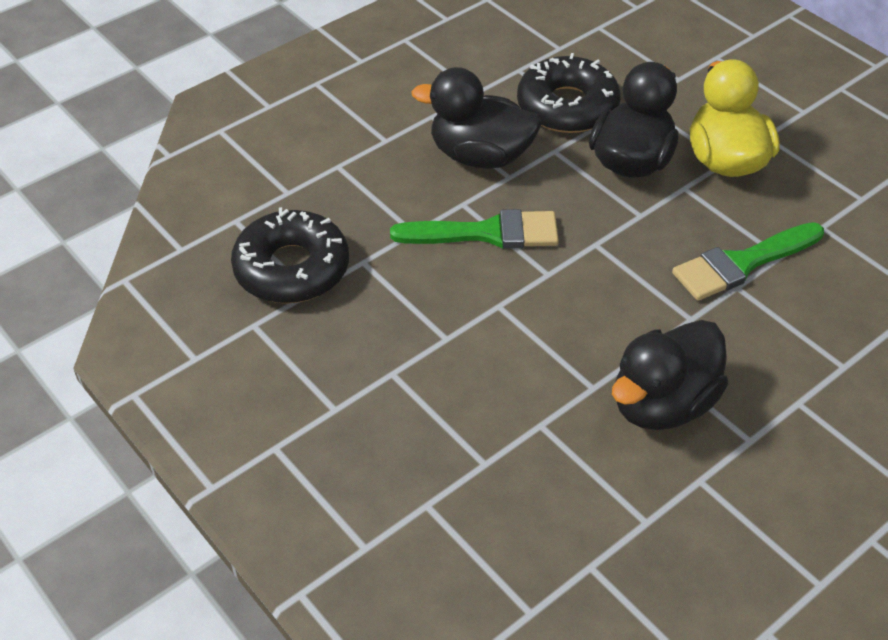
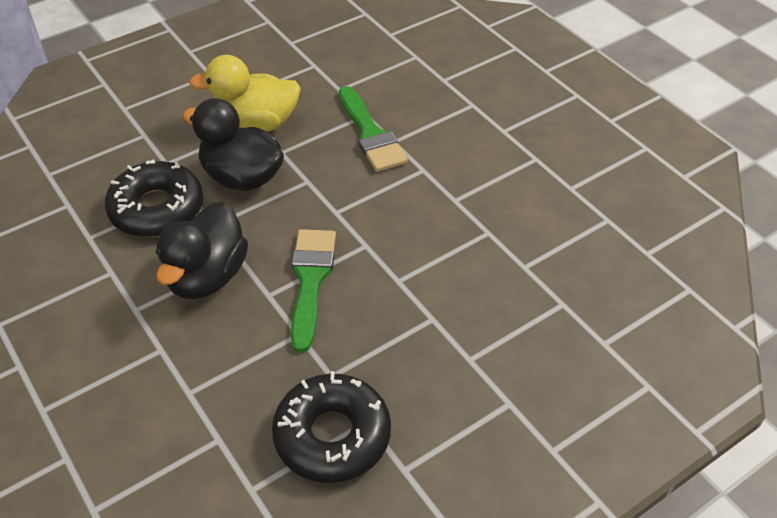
camera: 85 degrees left, 0 degrees up
black duck [612,320,728,430] -> none

